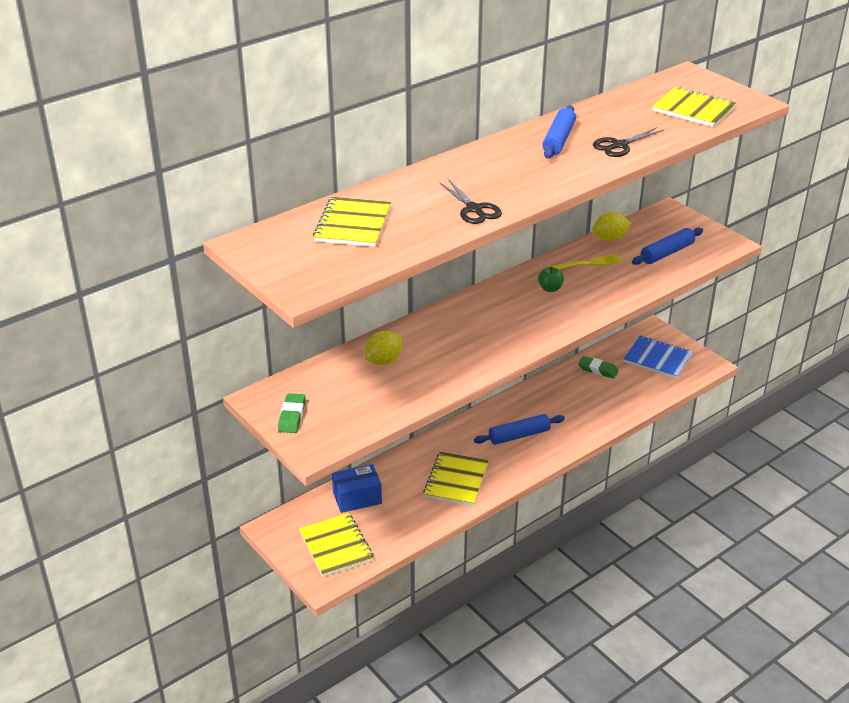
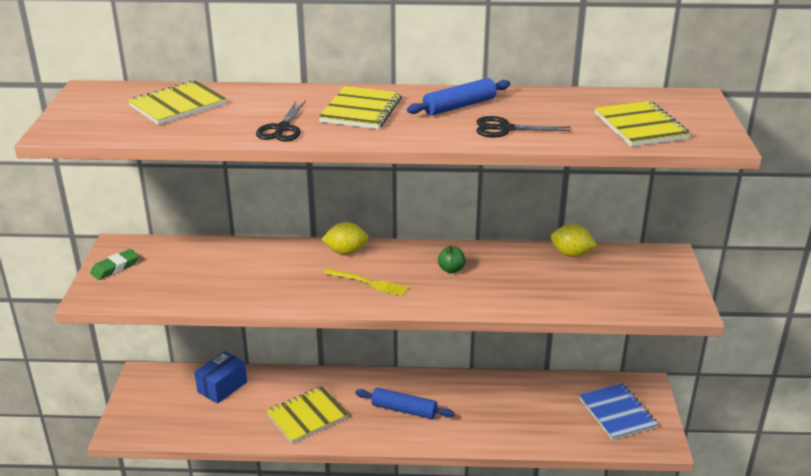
camera: 40 degrees right, 5 degrees down
yellow notebook [299,513,374,577] -> yellow notebook moved to [319,86,402,129]
blue box [332,464,382,513] -> blue box turned 75 degrees counterclockwise [194,351,247,404]
yellow lemon [365,331,402,365] -> yellow lemon moved to [321,222,369,255]
yellow fork [547,254,623,269] -> yellow fork moved to [324,269,409,296]
green eraser [578,356,619,379] -> none
blue rolling pin [632,228,703,265] -> none

